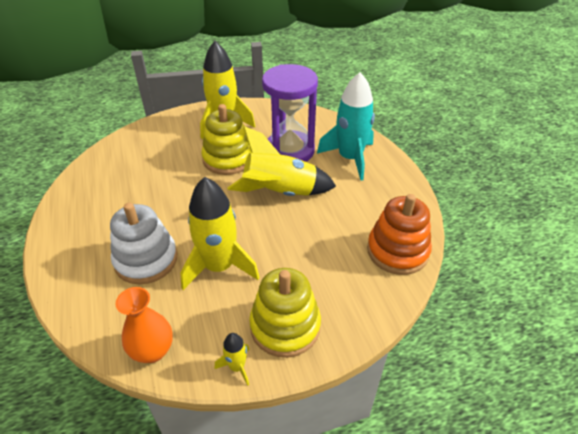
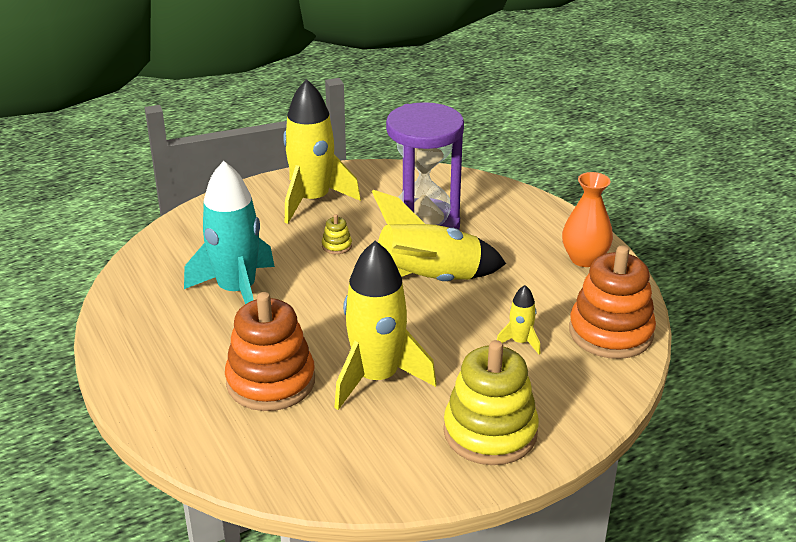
camera: 10 degrees left, 10 degrees down
white stacking toy [110,203,177,284] -> orange stacking toy [225,292,315,411]
orange vase [116,287,173,363] -> orange vase moved to [562,172,613,267]
yellow stacking toy [201,104,252,175] -> yellow stacking toy [322,214,352,254], size x0.40
yellow rocket [215,333,249,386] -> yellow rocket moved to [497,285,540,354]
turquoise rocket [317,72,375,181] -> turquoise rocket moved to [184,161,275,304]

